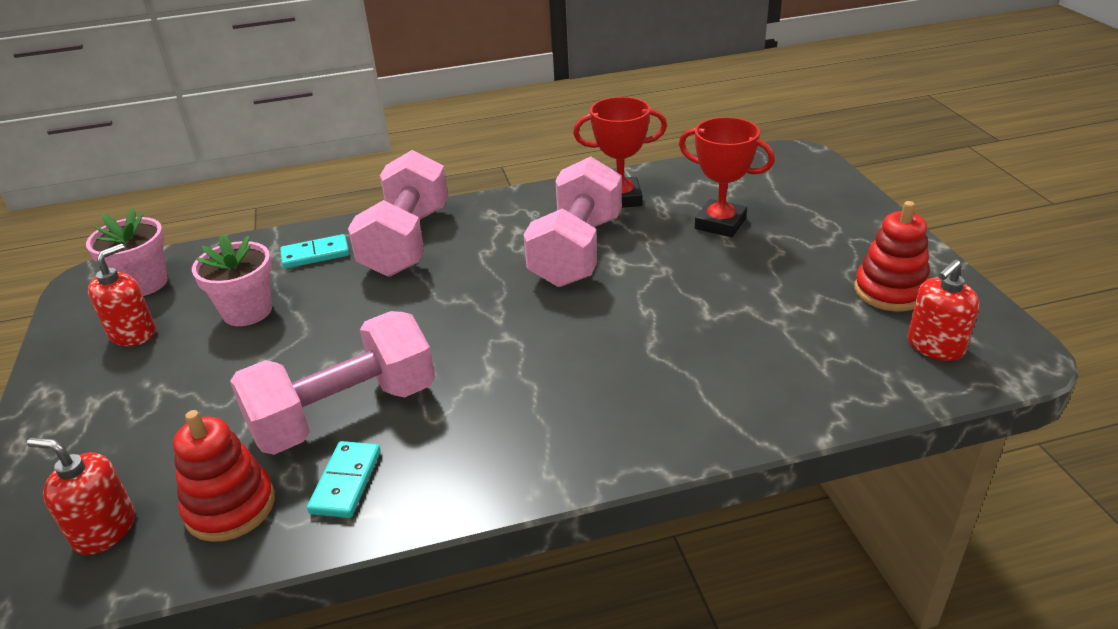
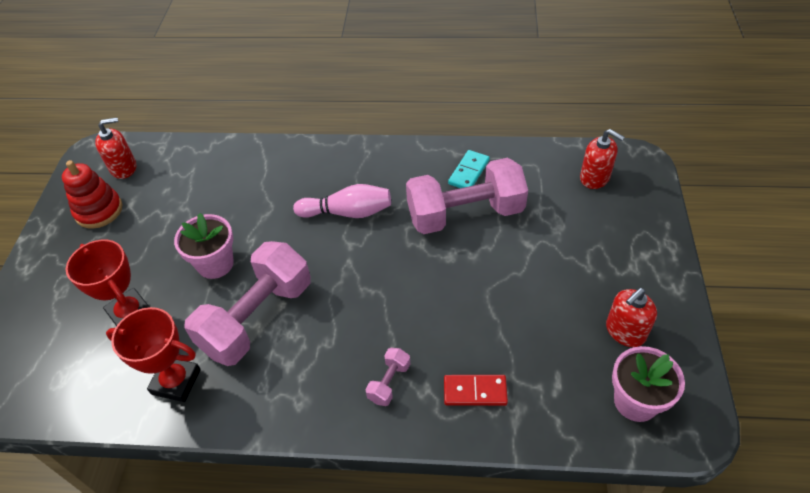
camera: 160 degrees left, 15 degrees up
red stacking toy [173,410,275,542] -> none
pink flower pot [192,234,272,326] -> pink flower pot moved to [174,213,234,279]
turquoise domino [280,234,349,269] -> red domino [444,375,508,406]
pink dumbbell [348,150,448,277] -> pink dumbbell [366,348,410,406], size x0.41
none -> pink bowling pin [293,184,391,218]

